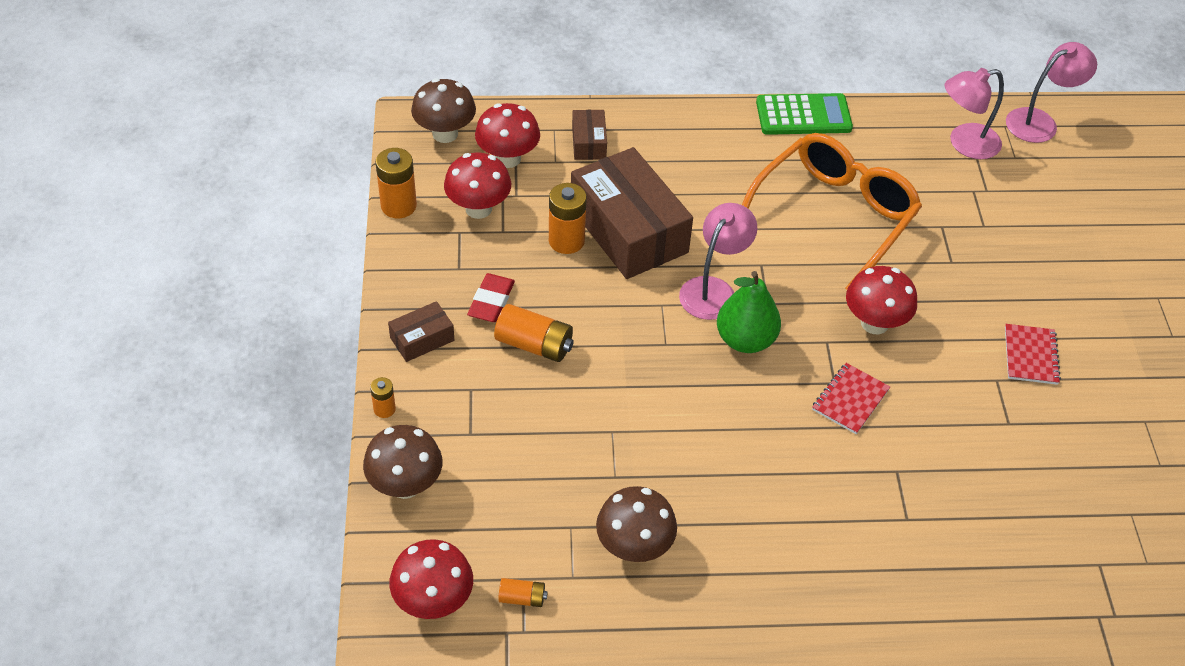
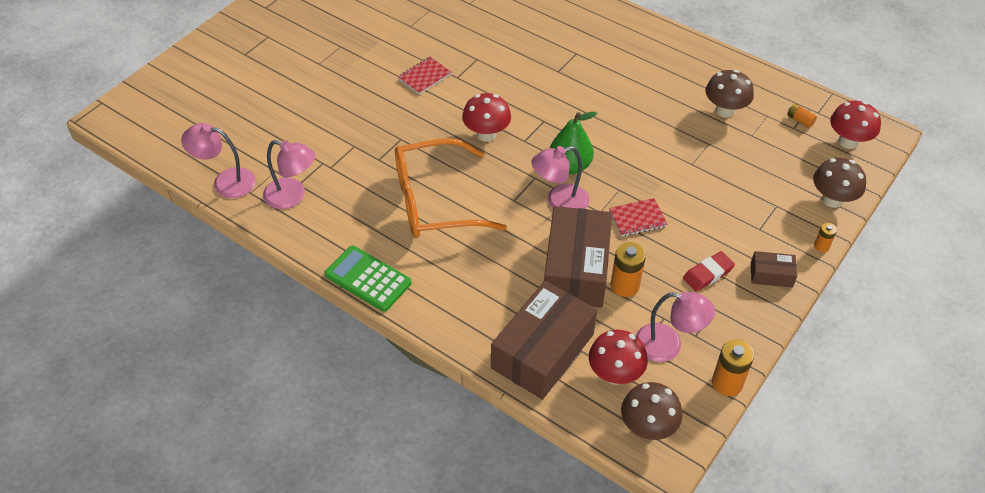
camera: 140 degrees left, 0 degrees up
red mushroom [444,153,511,219] -> pink lamp [636,292,715,362]
orange battery [494,304,574,362] -> none
brown box [572,110,607,160] -> brown box [491,281,597,400], size x2.18
red notebook [812,363,890,434] -> red notebook moved to [609,198,668,236]

